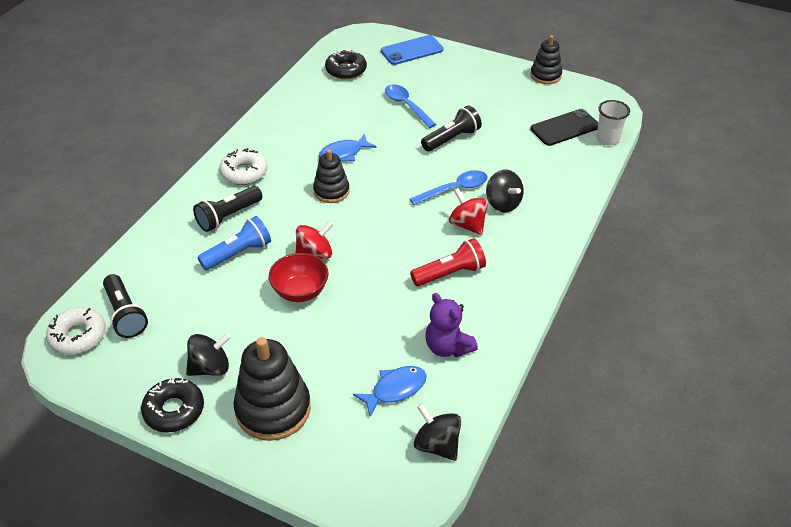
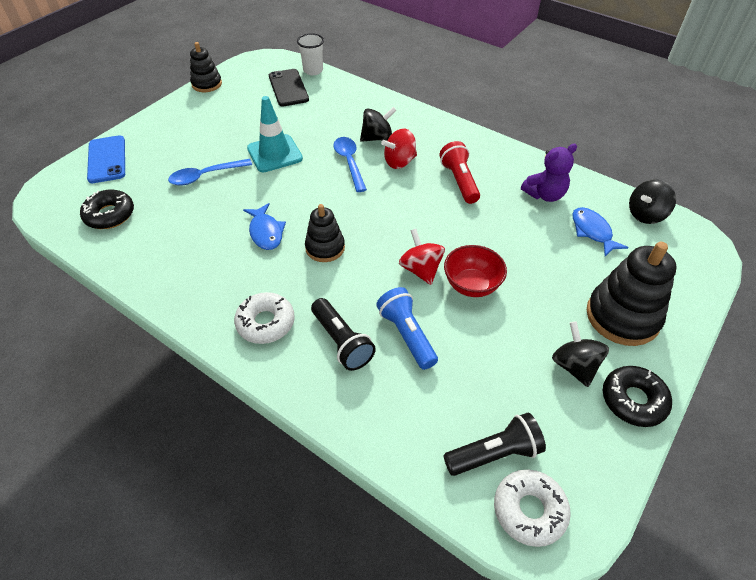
camera: 80 degrees left, 5 degrees up
black flashlight [421,105,482,152] -> turquoise traffic cone [247,96,303,172]

